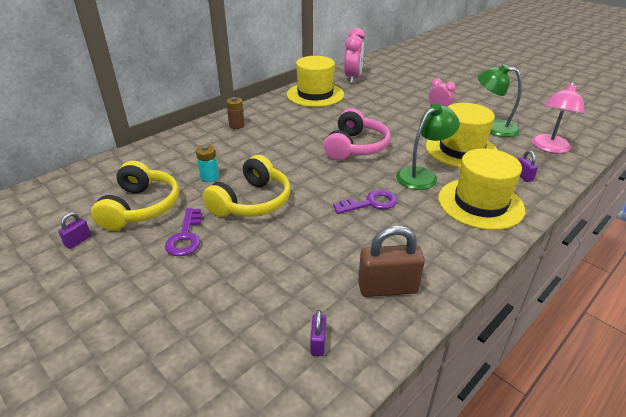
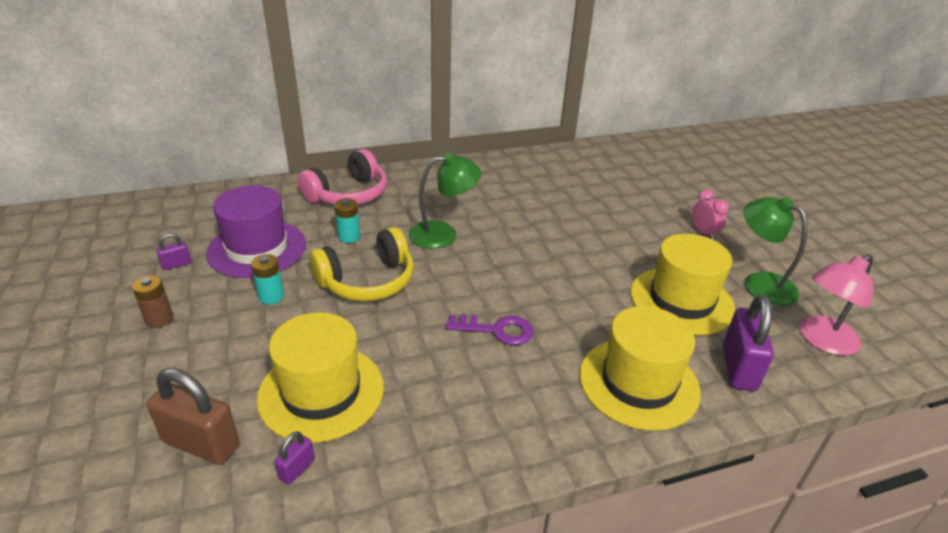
camera: 25 degrees right, 0 degrees up
yellow headphones [91,161,179,231] -> purple hat [206,185,306,278]
purple key [165,208,202,256] -> turquoise battery [251,254,284,304]
brown battery [226,97,245,129] -> brown battery moved to [132,275,174,328]
yellow hat [287,56,344,107] -> yellow hat moved to [257,312,384,443]
pink headphones [324,109,390,160] -> pink headphones moved to [298,149,387,205]
pink clock [344,28,365,84] -> none
brown padlock [358,225,425,297] -> brown padlock moved to [147,368,240,465]
green lamp [396,104,460,190] -> green lamp moved to [409,152,482,249]
purple padlock [518,151,538,182] -> purple padlock [723,295,774,391], size x2.05

